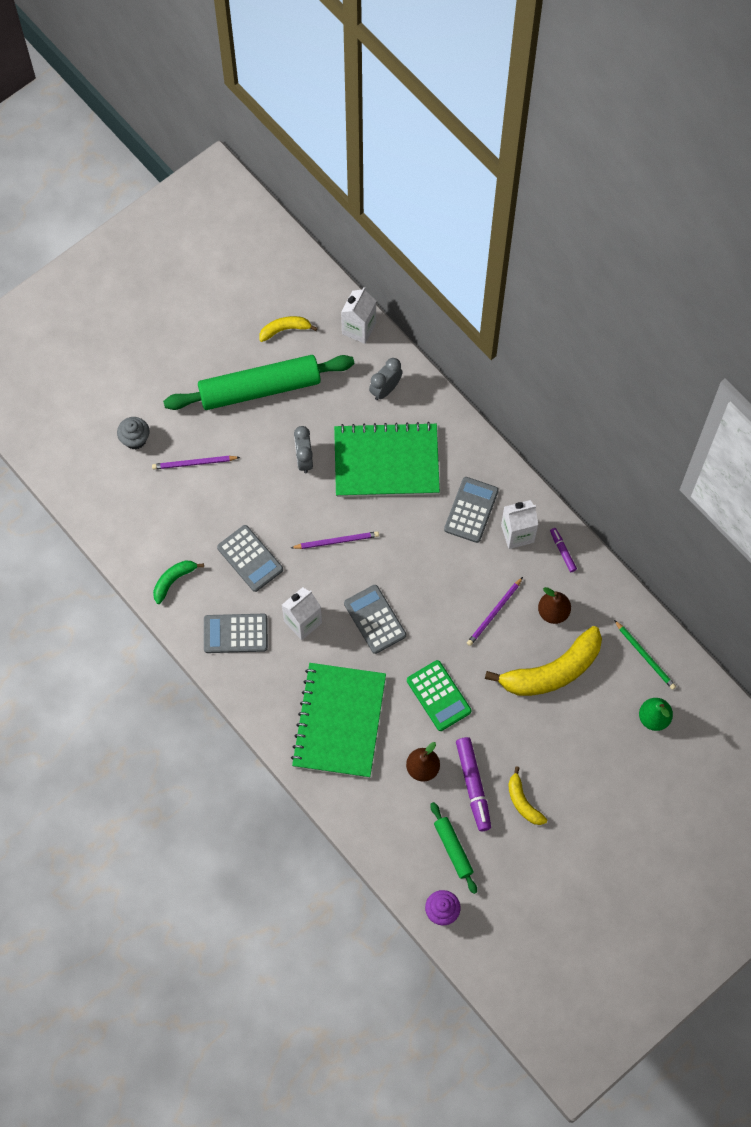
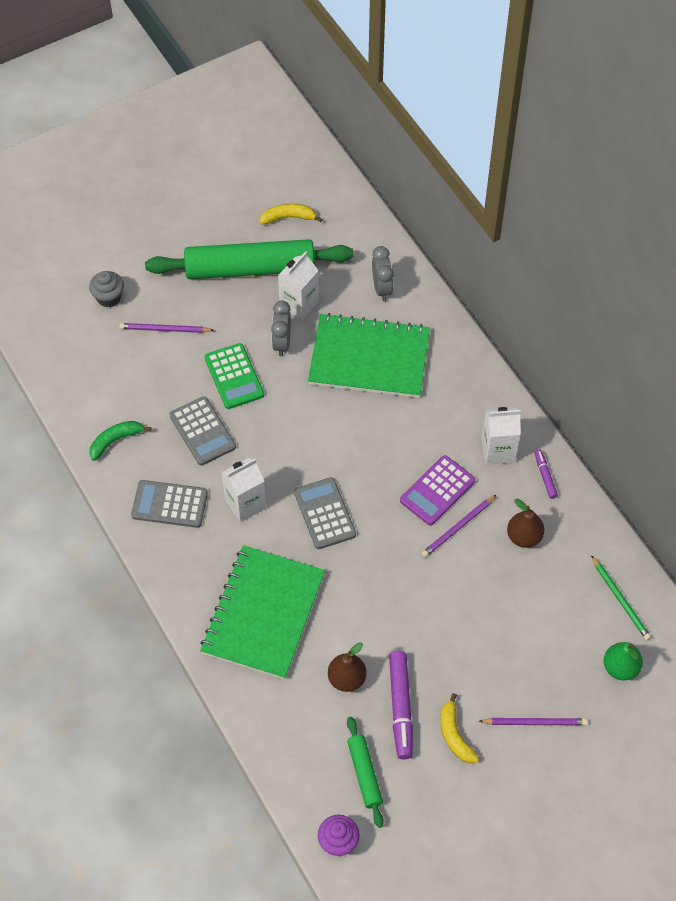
camera: 10 degrees right, 10 degrees down
purple pencil [291,531,379,549] -> purple pencil moved to [479,718,588,725]
white carton [341,287,376,344] -> white carton moved to [278,251,319,320]
grey clock [369,358,403,400] -> grey clock turned 120 degrees clockwise [372,246,394,301]
green calculator [407,660,471,731] -> green calculator moved to [205,343,264,409]
grey calculator [444,477,499,543] -> none
yellow banana [485,626,602,696] -> none
none -> purple calculator [400,455,475,526]

